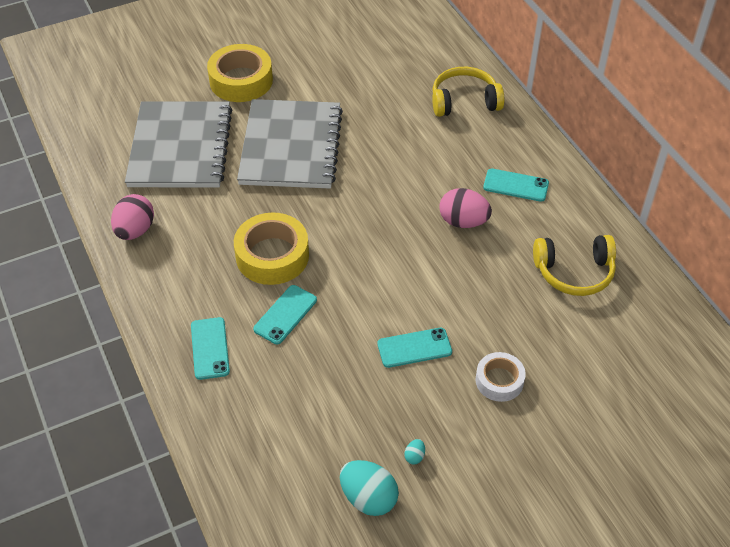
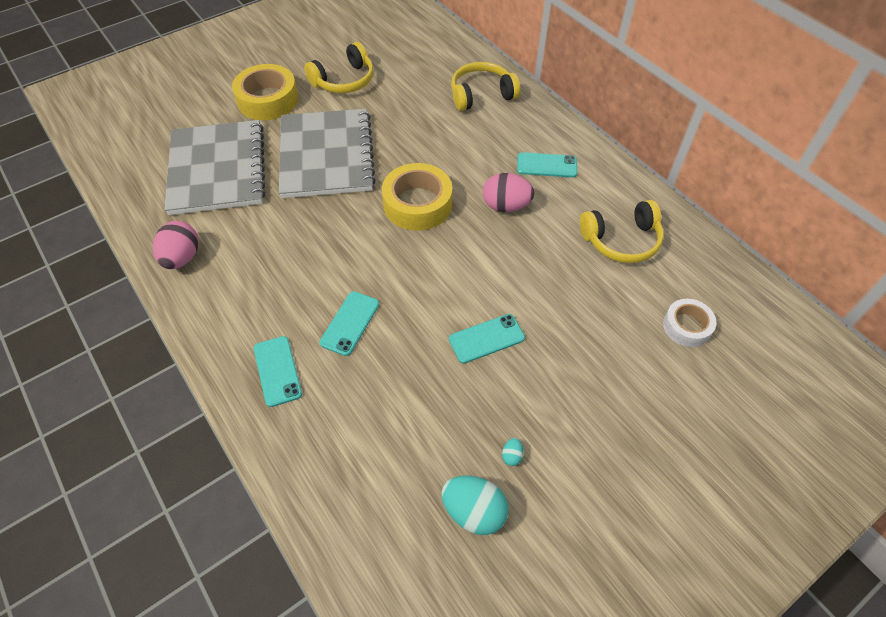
camera: 10 degrees left, 5 degrees up
yellow tape [234,213,309,285] -> yellow tape moved to [382,163,452,231]
white tape [476,352,526,402] -> white tape moved to [663,299,717,347]
none -> yellow headphones [304,42,374,93]

